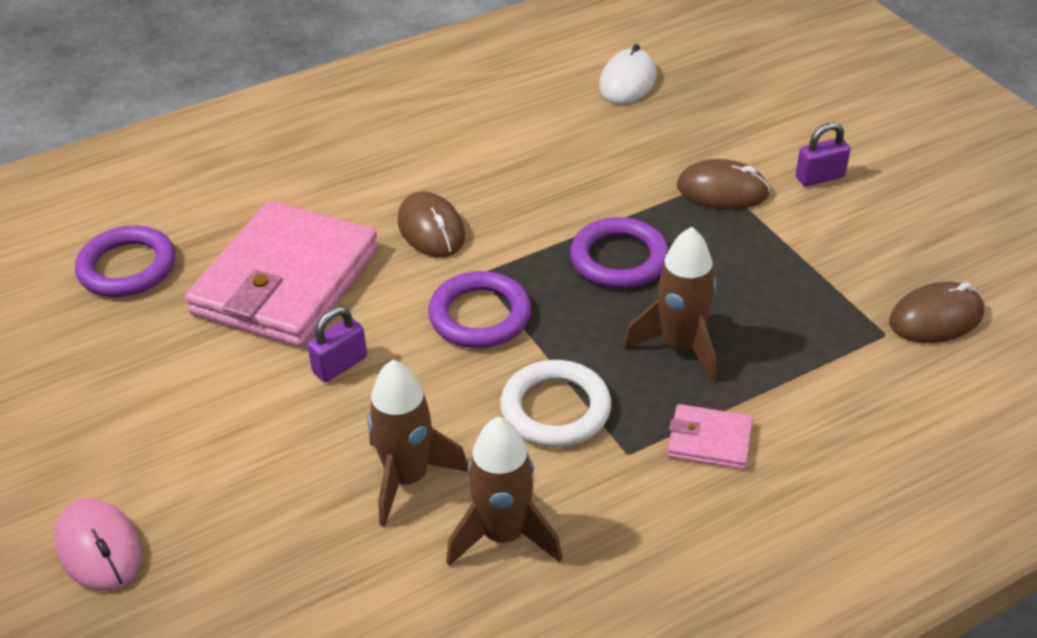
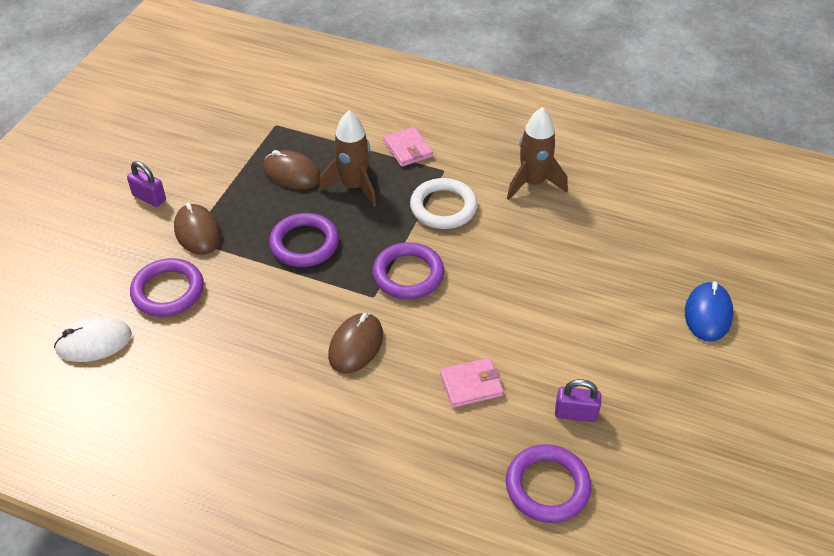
camera: 130 degrees left, 5 degrees up
pink mouse [54,498,142,591] -> blue mouse [685,282,733,342]
pink wallet [185,201,379,348] -> pink wallet [440,358,504,408], size x0.43
purple padlock [307,307,367,382] -> purple padlock moved to [555,379,601,422]
brown rocket [367,360,468,527] -> none
brown mouse [889,282,984,343] -> brown mouse moved to [263,150,321,189]
none -> purple ring [130,258,204,317]

